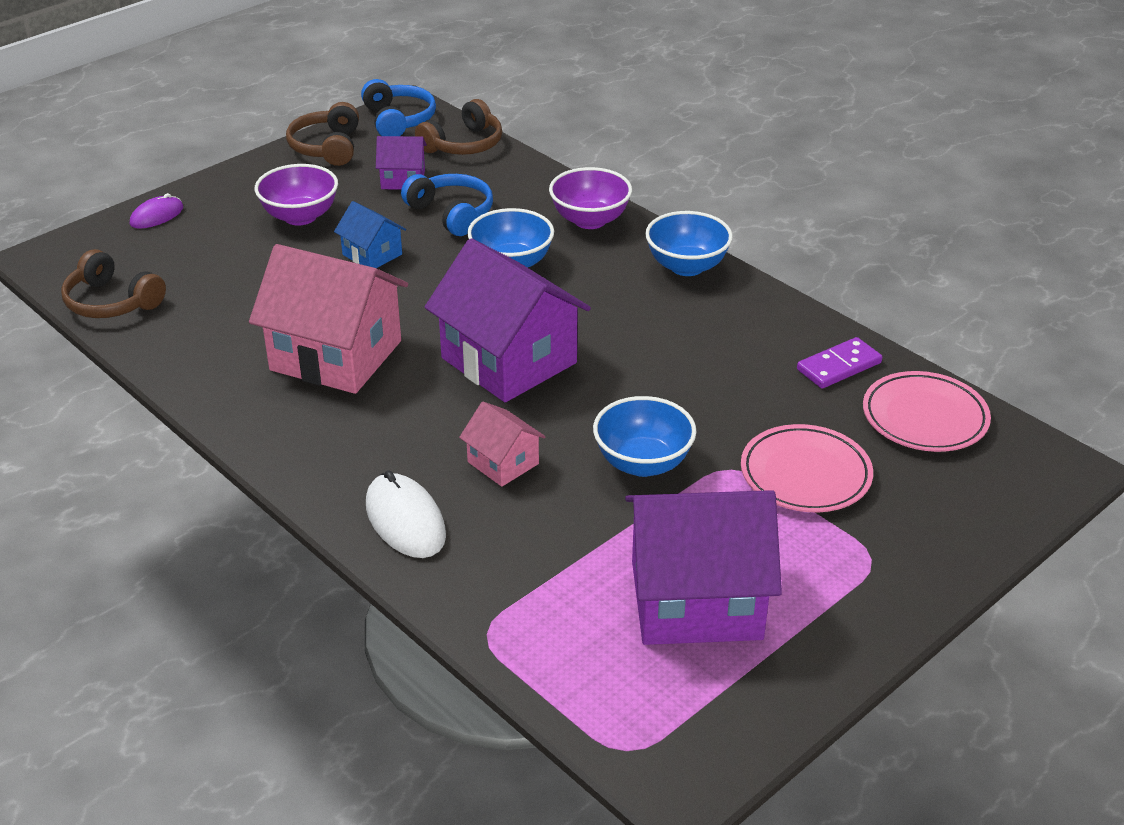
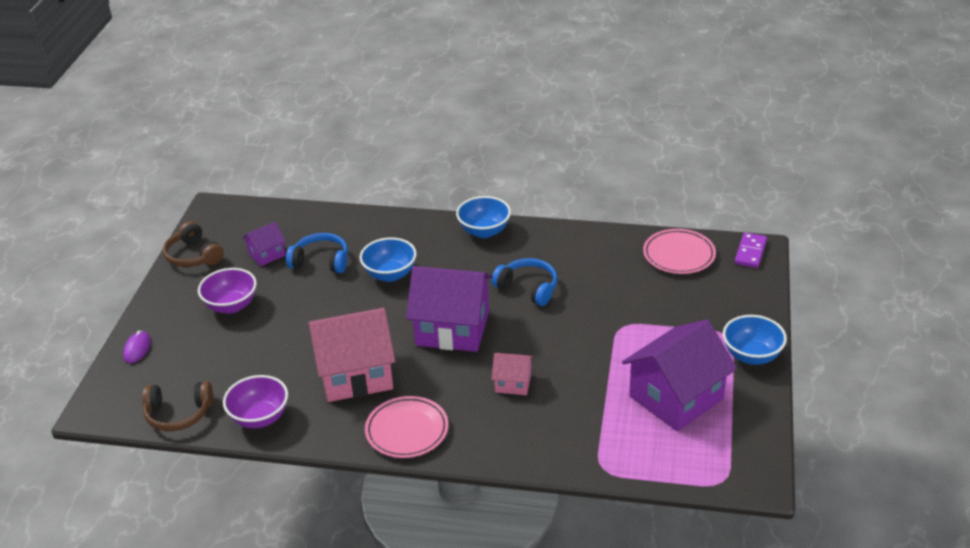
camera: 35 degrees left, 0 degrees up
blue house [334,201,406,268] -> none
blue headphones [361,79,436,136] -> blue headphones moved to [492,258,558,306]
white mouse [366,470,446,558] -> none
brown headphones [415,99,502,155] -> none
purple bowl [549,167,632,229] -> purple bowl moved to [223,375,288,428]
blue bowl [593,396,696,477] -> blue bowl moved to [723,315,787,365]
pink plate [741,424,873,512] -> pink plate moved to [365,396,449,458]
purple domino [797,337,882,388] -> purple domino moved to [735,232,767,268]

